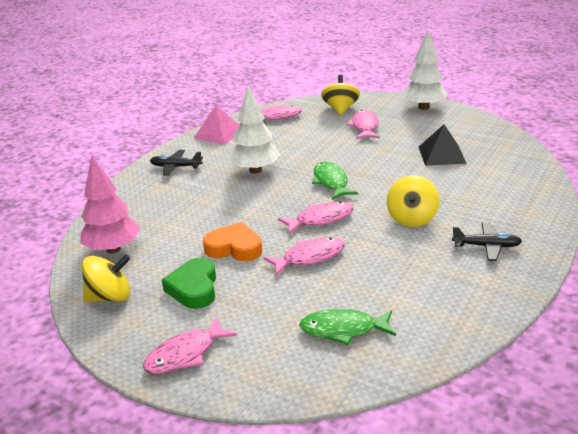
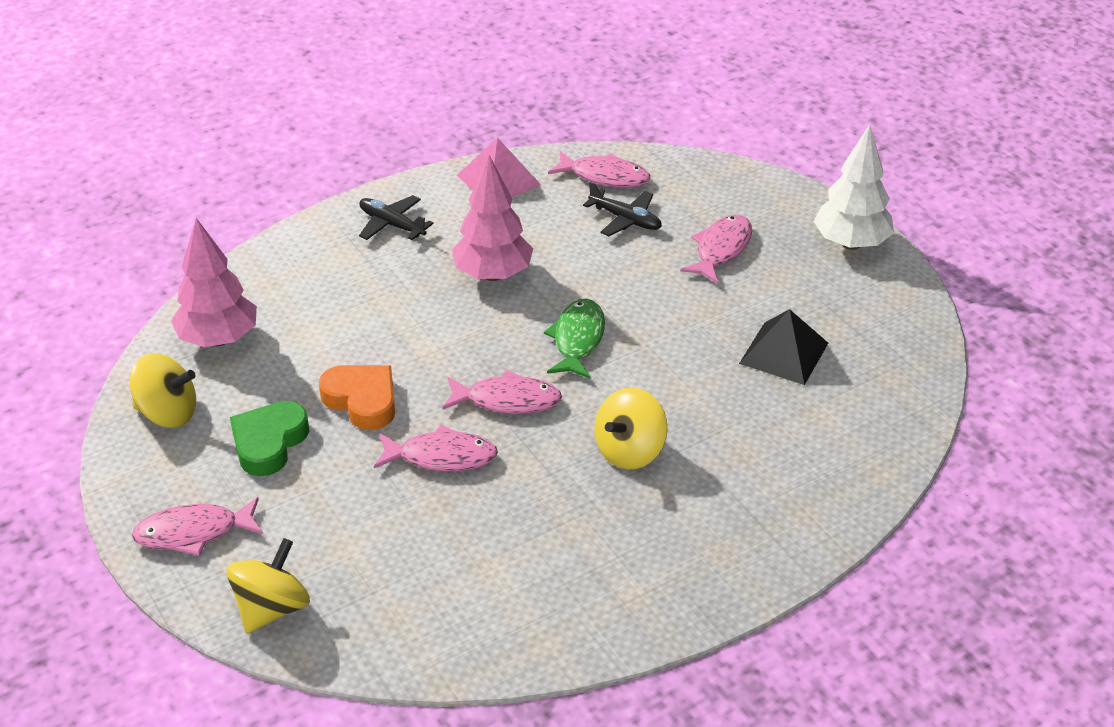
camera: 25 degrees right, 10 degrees up
white tree [229,85,280,174] -> pink tree [452,155,533,281]
green fish [299,309,396,345] -> none
yellow spinning top [321,75,360,115] -> yellow spinning top moved to [226,538,310,633]
black plane [452,223,522,261] -> black plane moved to [583,181,662,236]

